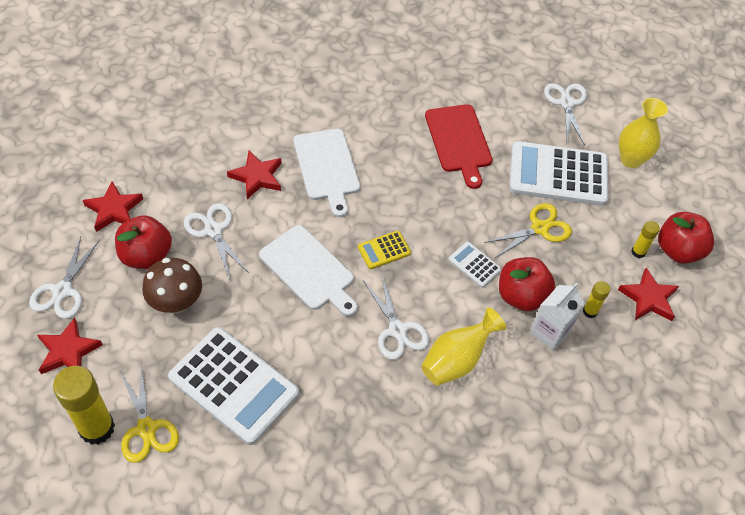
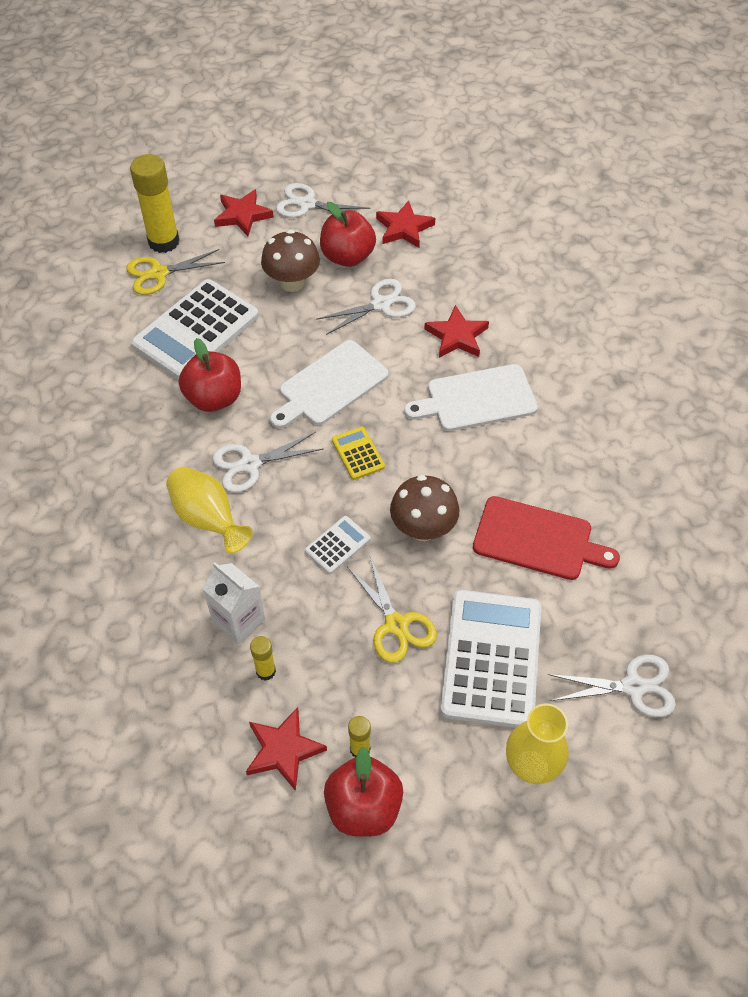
camera: 95 degrees right, 0 degrees up
red cutting board [425,104,493,189] -> red cutting board turned 150 degrees counterclockwise [473,496,620,580]
red apple [499,257,555,311] -> red apple moved to [179,338,241,412]
none -> brown mushroom [390,475,459,541]

